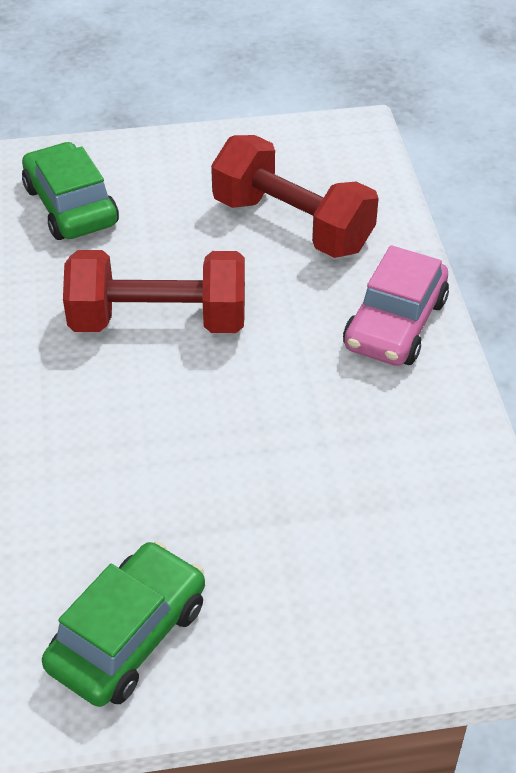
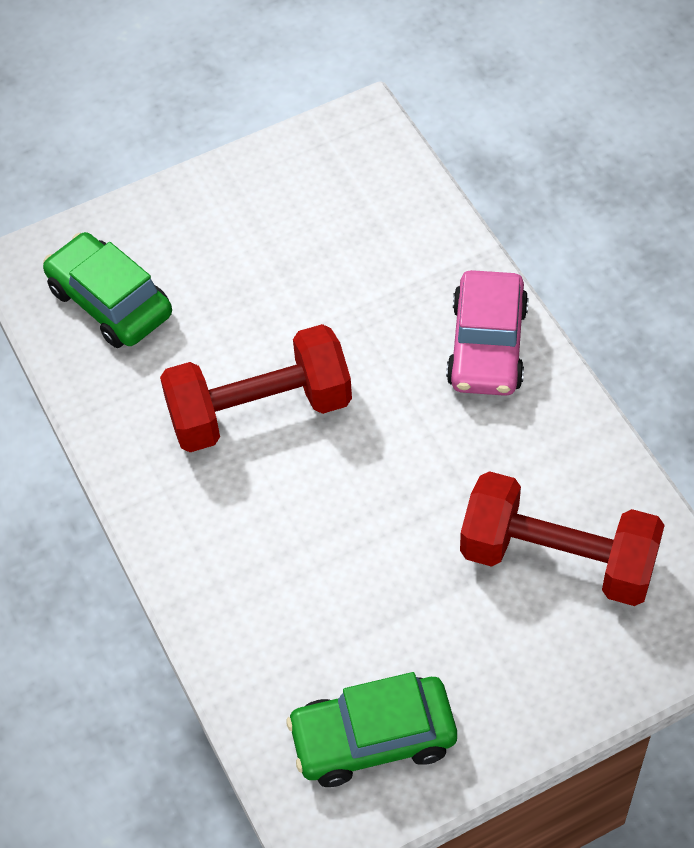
camera: 15 degrees left, 10 degrees up
green car [42,541,205,707] -> green car turned 120 degrees counterclockwise [286,672,457,787]
red dumbbell [211,135,379,258] -> red dumbbell moved to [460,471,665,606]

